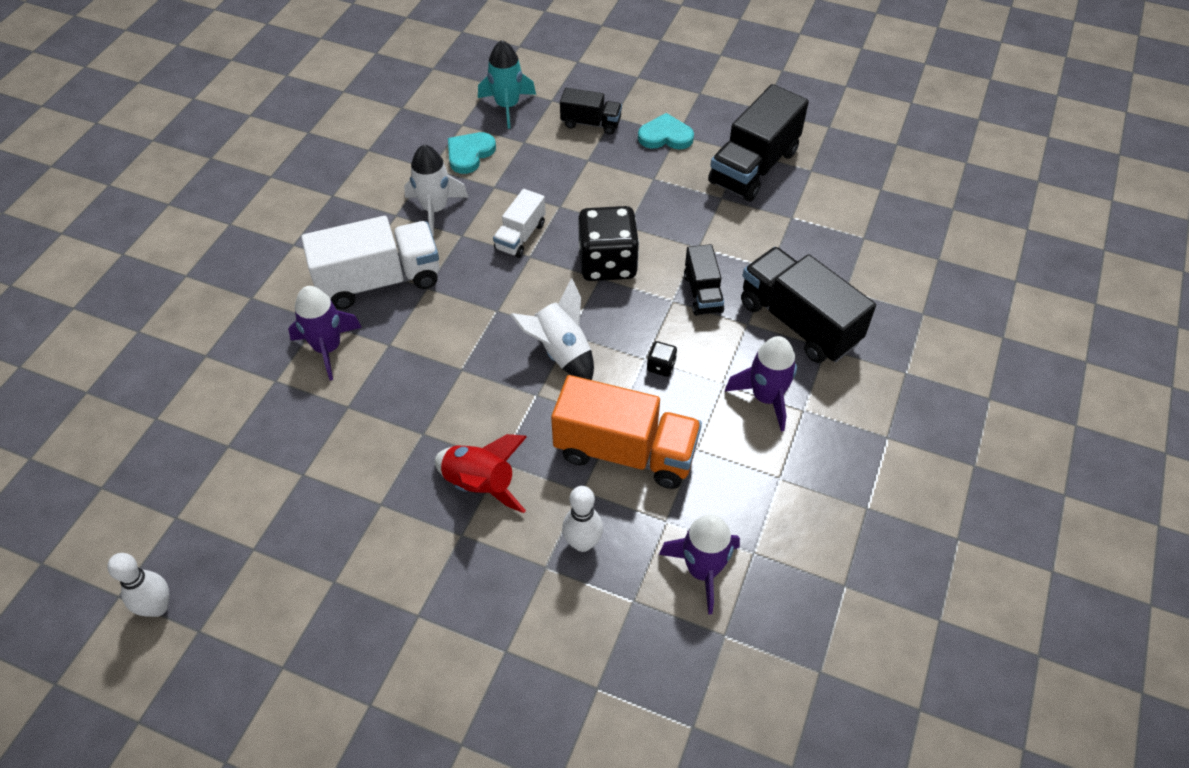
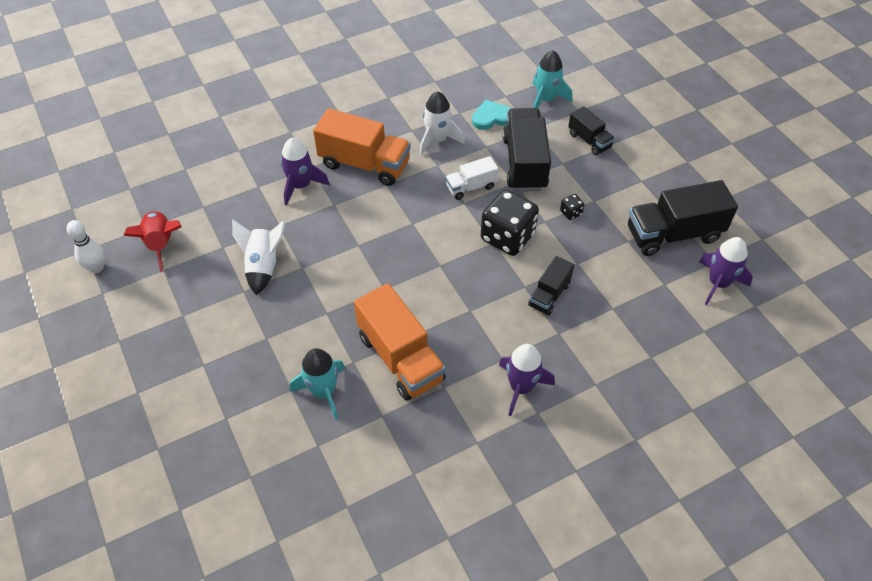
camera: 40 degrees right, 0 degrees up
white truck [301,216,439,309] -> orange truck [313,108,411,186]
red rocket [435,434,527,513] -> red rocket moved to [123,211,182,272]
white rocket [510,278,594,380] -> white rocket moved to [232,219,286,295]
white bowling pin [562,486,603,552] -> turquoise rocket [290,348,345,420]
turquoise heart [638,113,694,149] -> none
black dice [647,341,677,377] -> black dice moved to [560,194,584,220]
purple rocket [659,514,740,615] -> purple rocket moved to [699,237,753,305]
black truck [741,247,876,363] -> black truck moved to [503,108,551,191]

